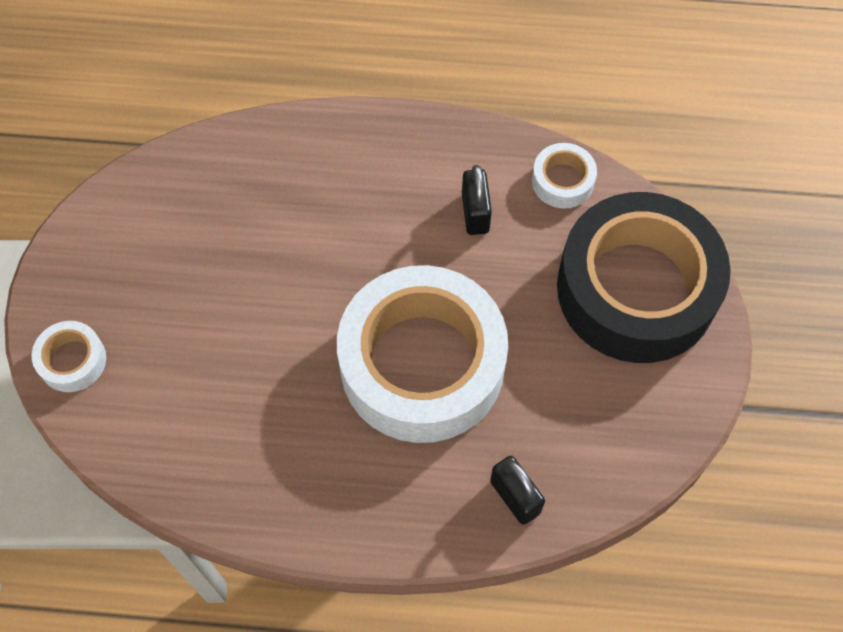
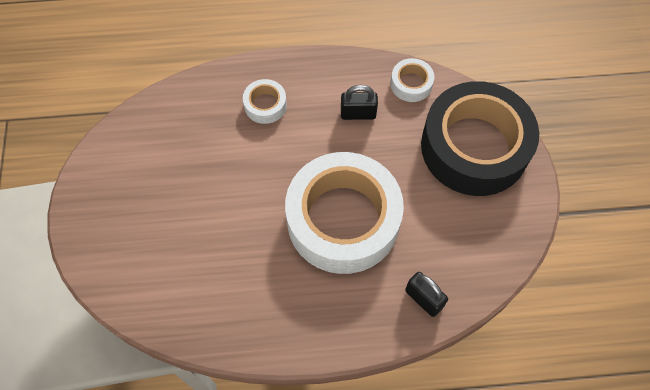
camera: 10 degrees left, 0 degrees up
white tape [32,321,106,392] -> white tape moved to [243,79,287,124]
black padlock [462,165,492,235] -> black padlock turned 75 degrees counterclockwise [341,85,378,120]

